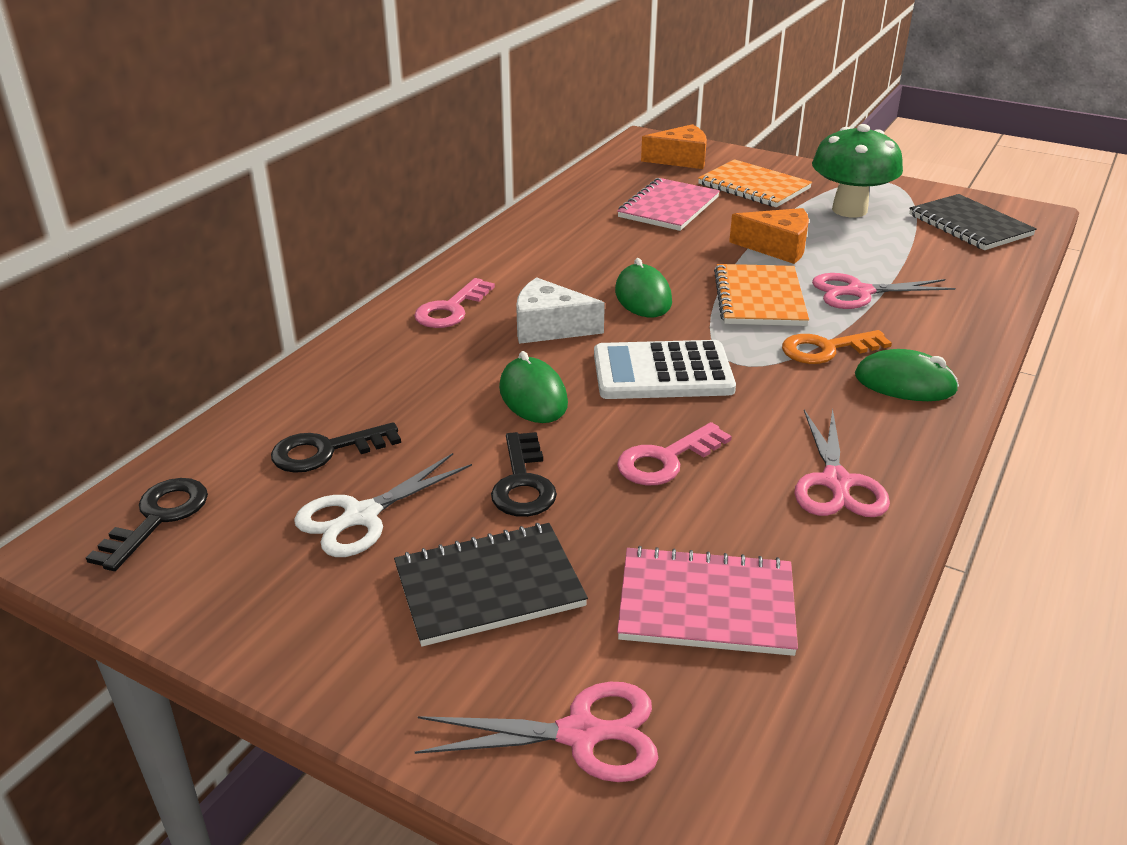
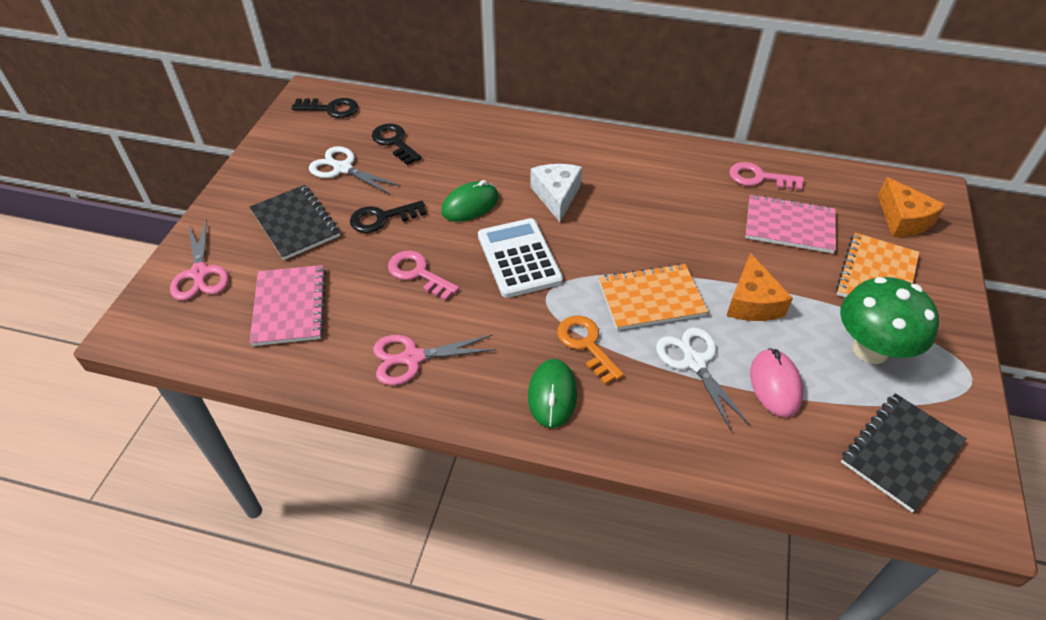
camera: 75 degrees right, 15 degrees up
pink key [414,278,495,328] -> pink key moved to [729,162,804,190]
green mouse [615,258,672,317] -> none
pink scissors [812,273,956,309] -> white scissors [656,327,750,432]
none -> pink mouse [750,348,803,417]

